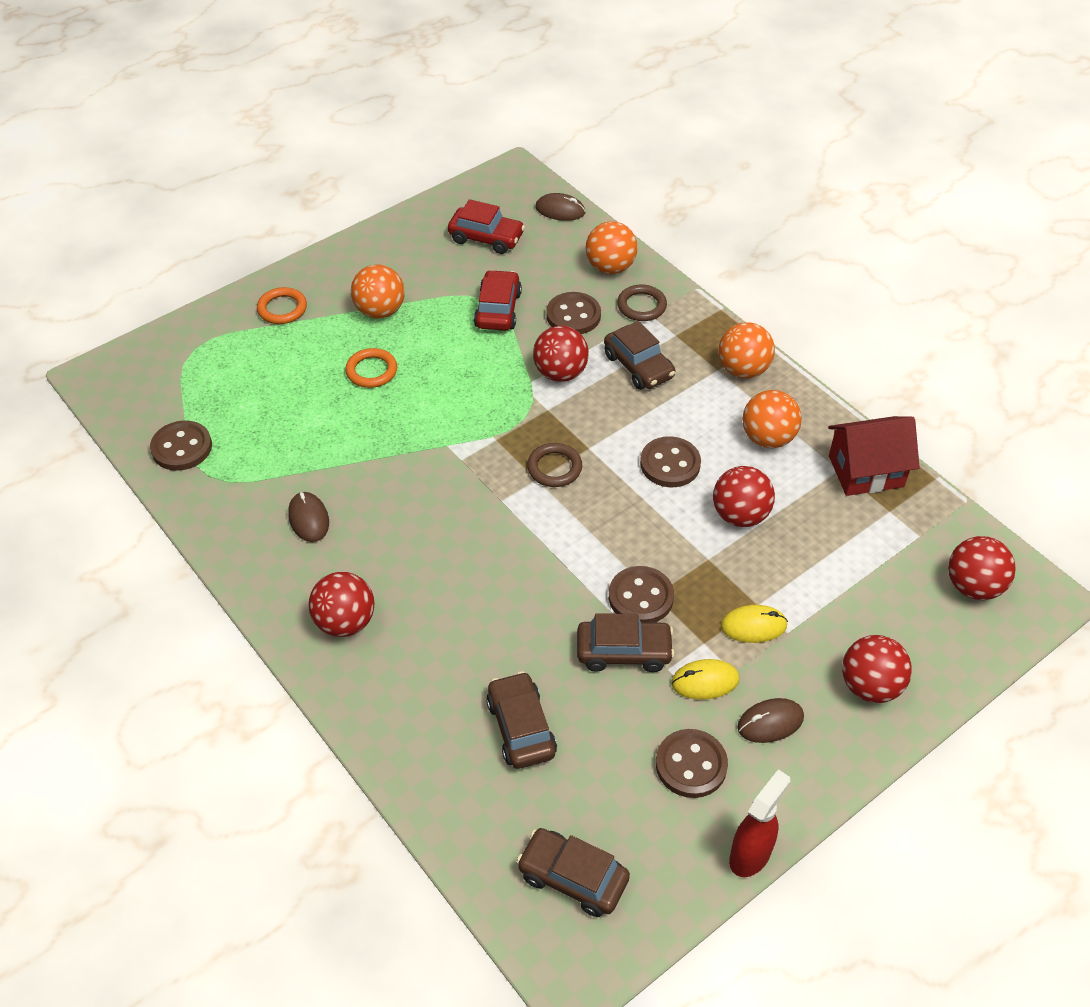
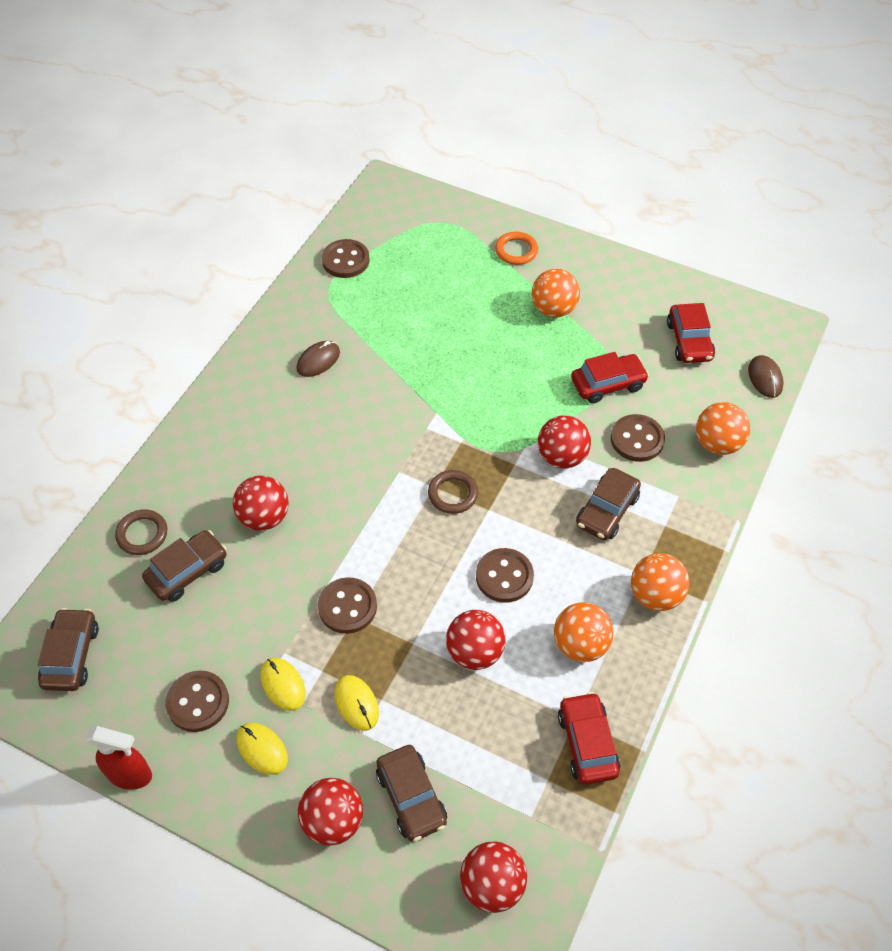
camera: 65 degrees right, 5 degrees up
red ball [309,572,374,637] -> red ball moved to [233,475,289,531]
orange ring [345,348,397,388] -> none
brown car [577,613,675,672] -> brown car moved to [376,745,447,841]
brown ring [617,284,667,321] -> brown ring moved to [115,509,167,555]
brown mouse [737,698,804,743] -> yellow mouse [237,723,288,775]
red house [828,416,920,496] -> red car [558,692,620,785]

